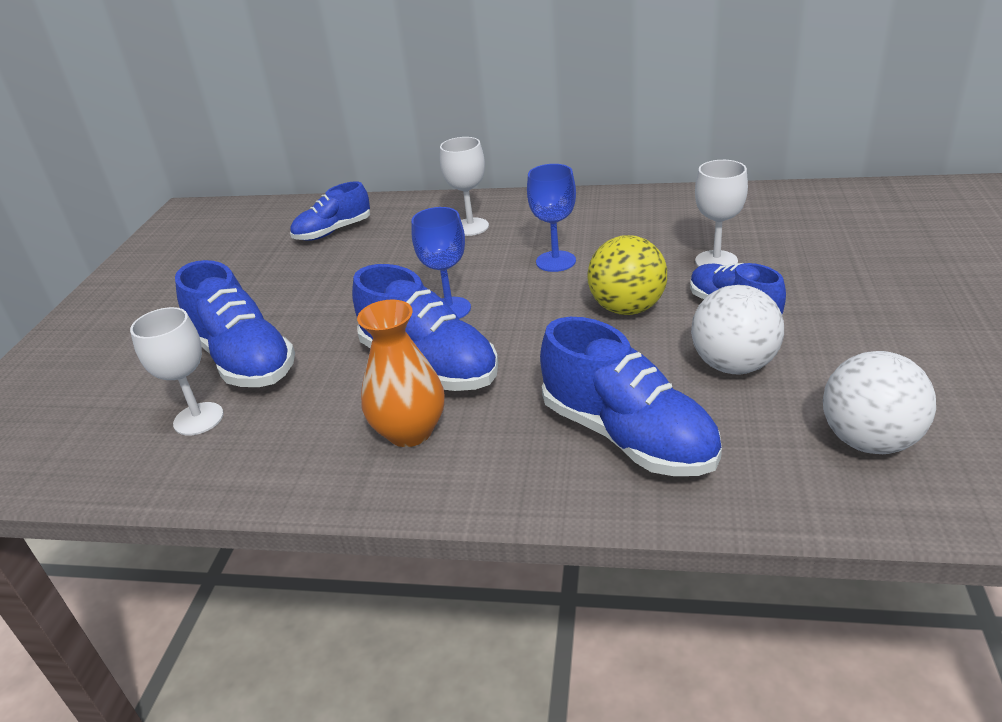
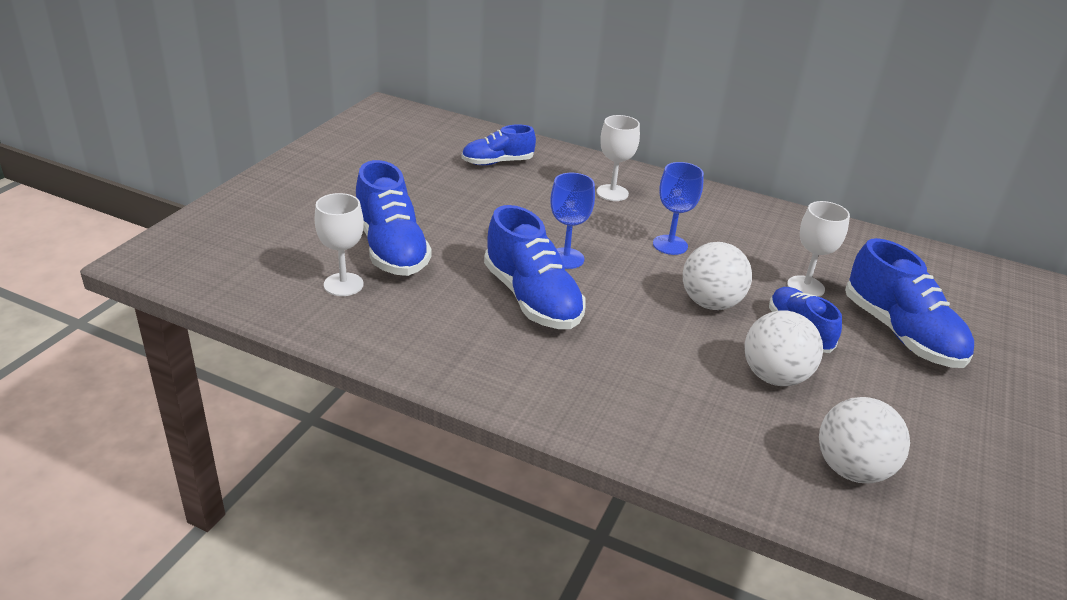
camera: 10 degrees right, 0 degrees up
orange vase [357,300,445,447] -> none
blue shoe [540,317,722,476] -> blue shoe moved to [845,238,974,368]
yellow ball [587,235,667,315] -> white ball [683,242,752,310]

